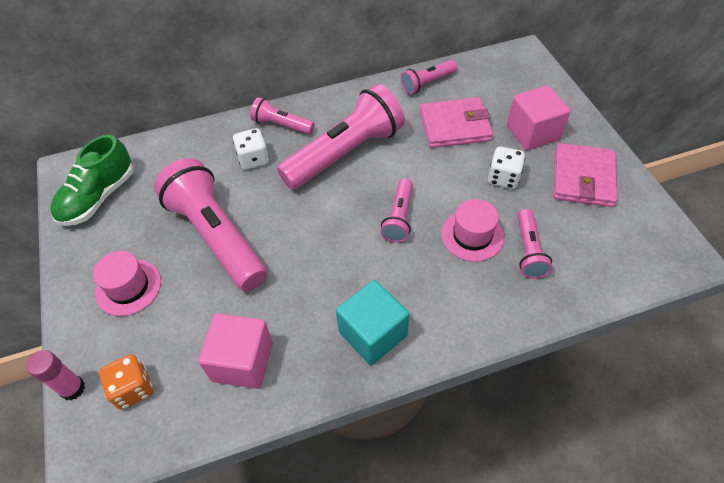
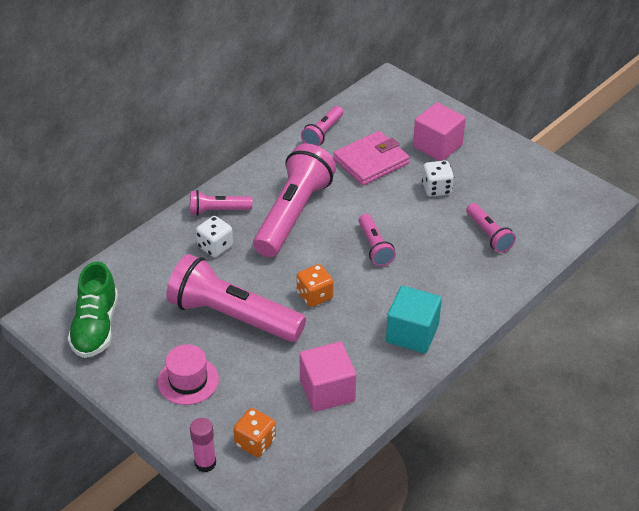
camera: 30 degrees left, 10 degrees down
pink hat [441,199,504,262] -> none
pink wallet [553,143,618,207] -> none
none -> orange dice [297,264,333,307]

